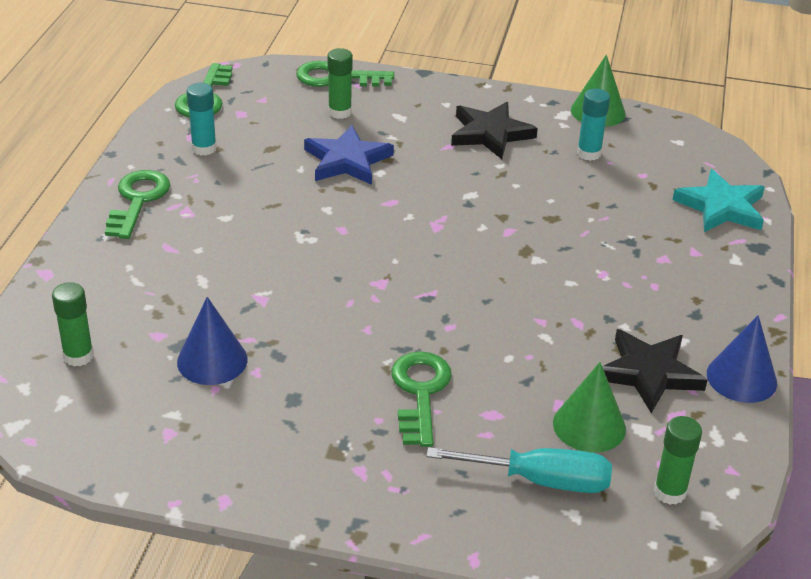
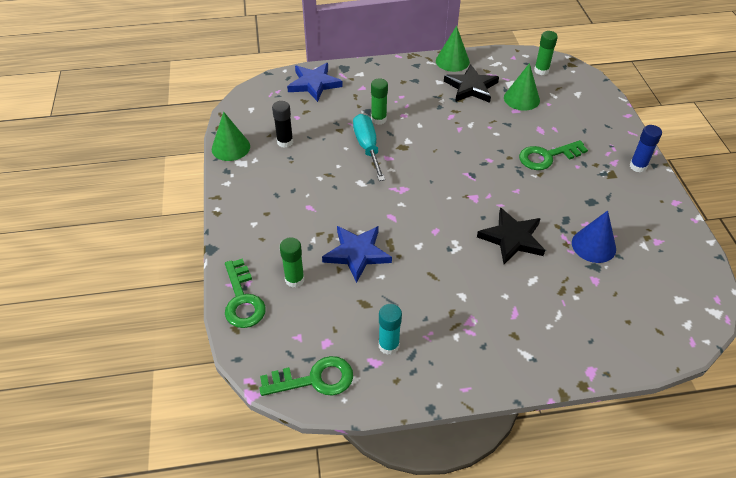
camera: 110 degrees left, 10 degrees up
green glue stick [52,282,94,367] -> green glue stick moved to [371,78,388,125]
green key [105,170,170,239] -> none
turquoise screwdriver [426,447,612,493] -> turquoise screwdriver moved to [353,114,385,181]
black star [451,102,538,159] -> black star moved to [477,208,545,264]
turquoise glue stick [577,89,610,161] -> black glue stick [272,101,293,148]
turquoise star [673,169,765,232] -> blue star [287,63,343,102]
blue cone [707,315,777,403] -> green cone [436,26,470,72]
none -> blue glue stick [630,125,662,173]

